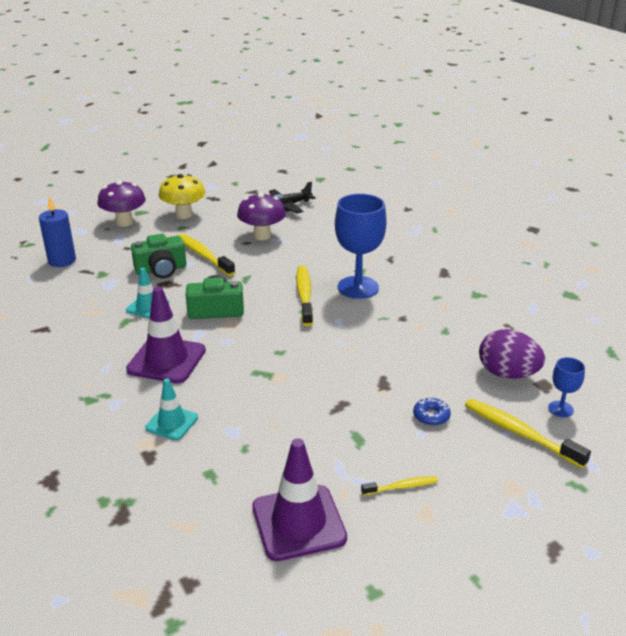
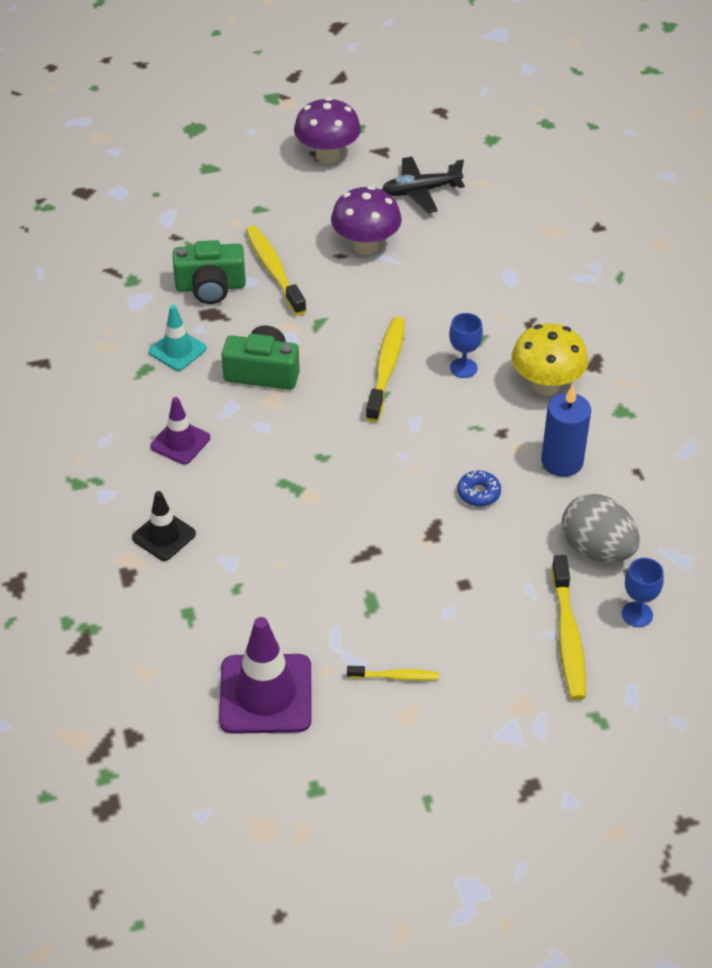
camera: 15 degrees right, 15 degrees up
blue candle [39,196,76,267] -> blue candle moved to [541,385,591,477]
purple mushroom [97,181,146,227] -> purple mushroom moved to [294,97,361,164]
purple traffic cone [126,286,206,383] -> purple traffic cone [150,397,210,464], size x0.58
turquoise traffic cone [145,378,198,440] -> black traffic cone [132,491,196,561]
yellow mushroom [159,174,206,219] -> yellow mushroom moved to [512,323,588,396]
blue goblet [335,194,387,299] -> blue goblet [449,313,483,378], size x0.48
blue donut [413,398,451,426] -> blue donut moved to [457,470,501,507]
yellow toothbrush [465,399,591,469] -> yellow toothbrush turned 150 degrees counterclockwise [552,555,586,700]
purple egg [479,329,545,379] -> grey egg [562,494,640,562]

